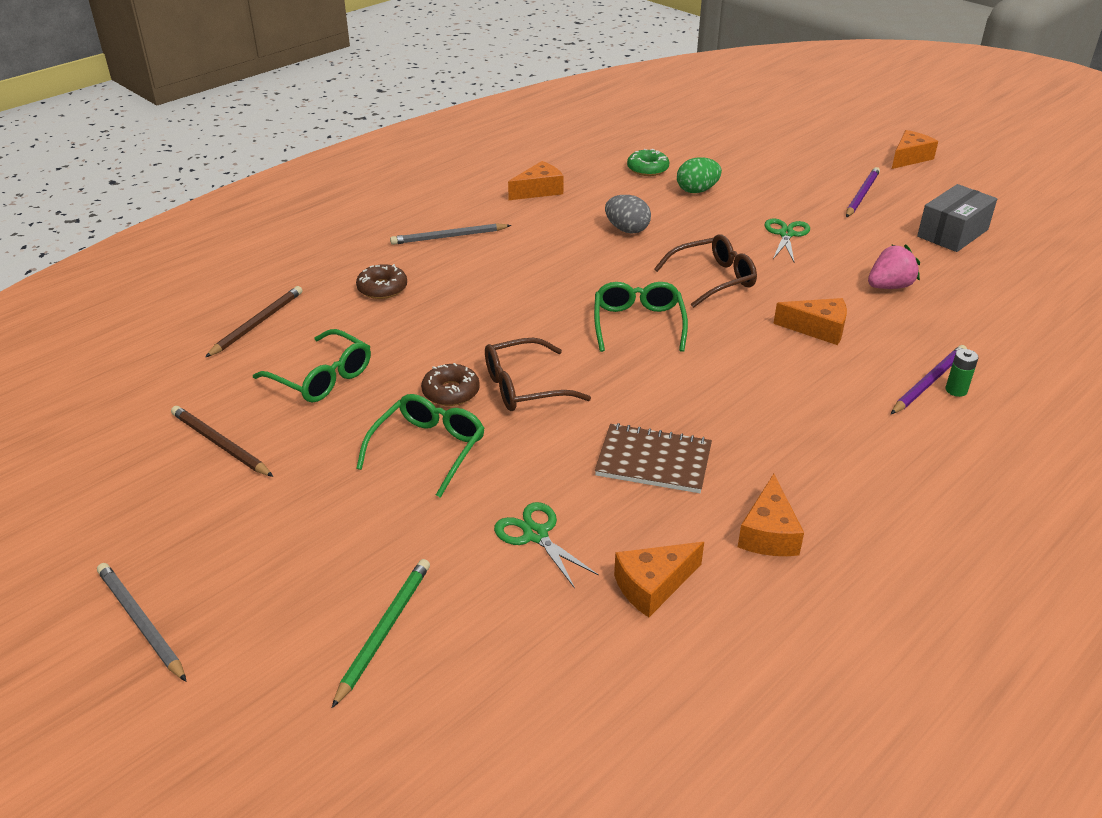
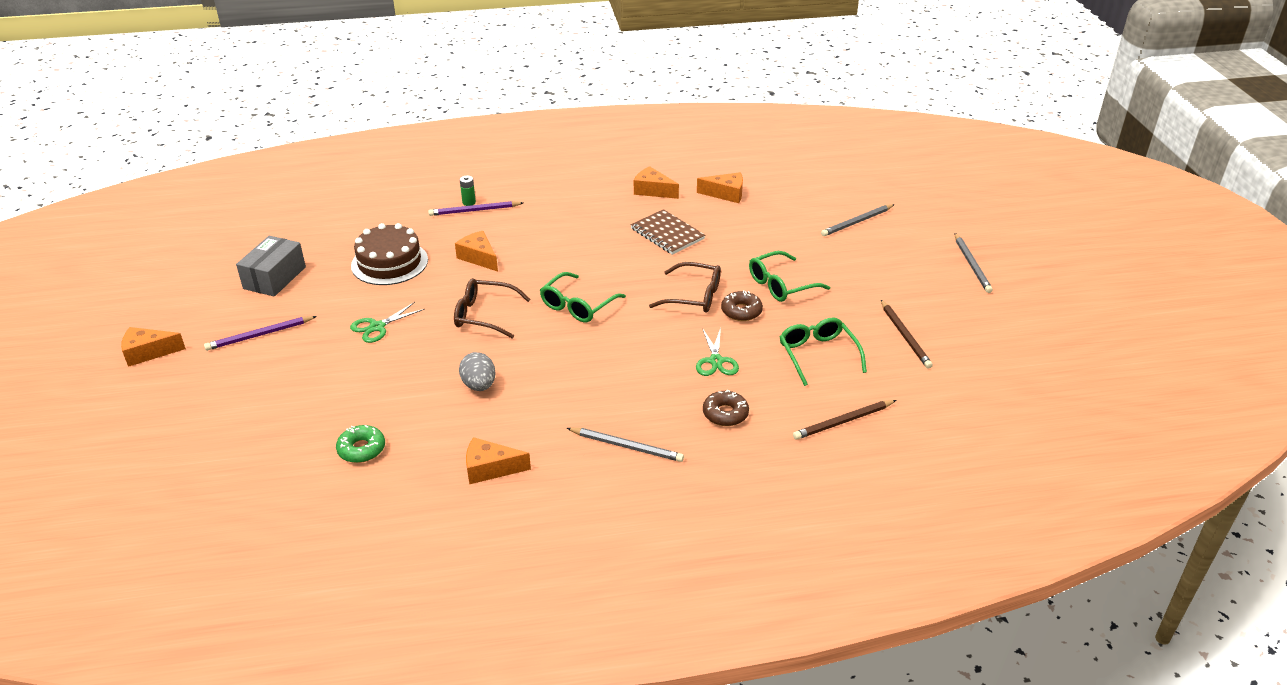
camera: 145 degrees left, 0 degrees up
green pencil [332,559,430,708] -> grey pencil [821,204,895,236]
green scissors [494,502,599,589] -> green scissors moved to [696,327,739,376]
green egg [677,157,722,193] -> none
orange cheese [738,474,804,556] -> orange cheese turned 105 degrees counterclockwise [634,166,679,199]
pink strawberry [868,244,920,289] -> brown cake [351,223,428,285]
grey box [917,184,997,252] -> grey box turned 60 degrees counterclockwise [236,236,306,297]

